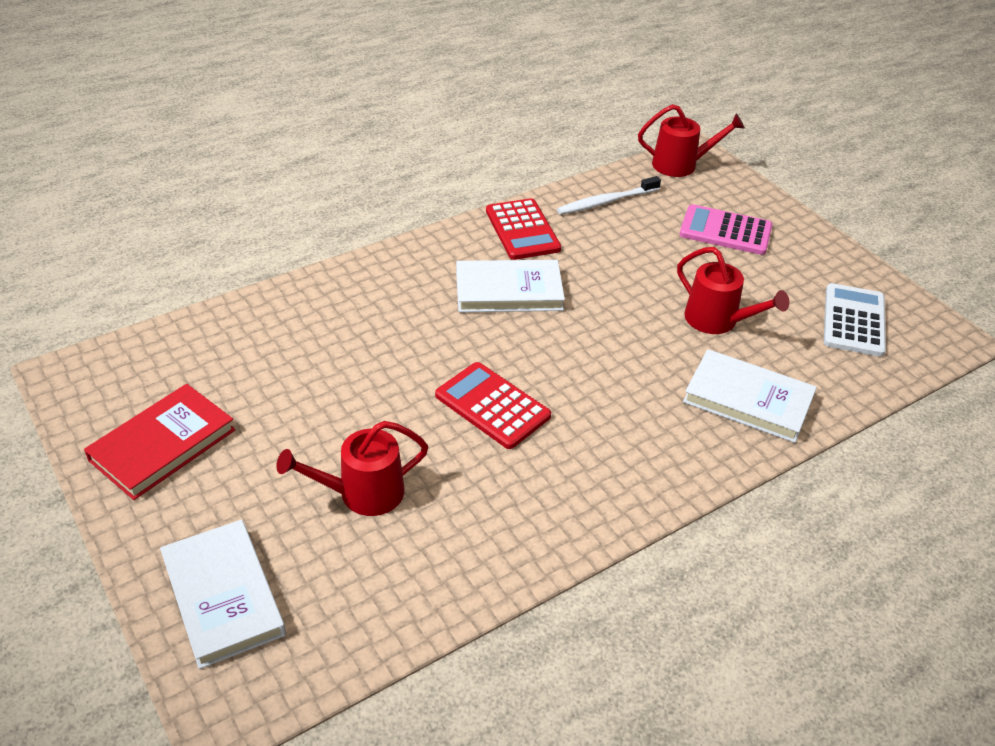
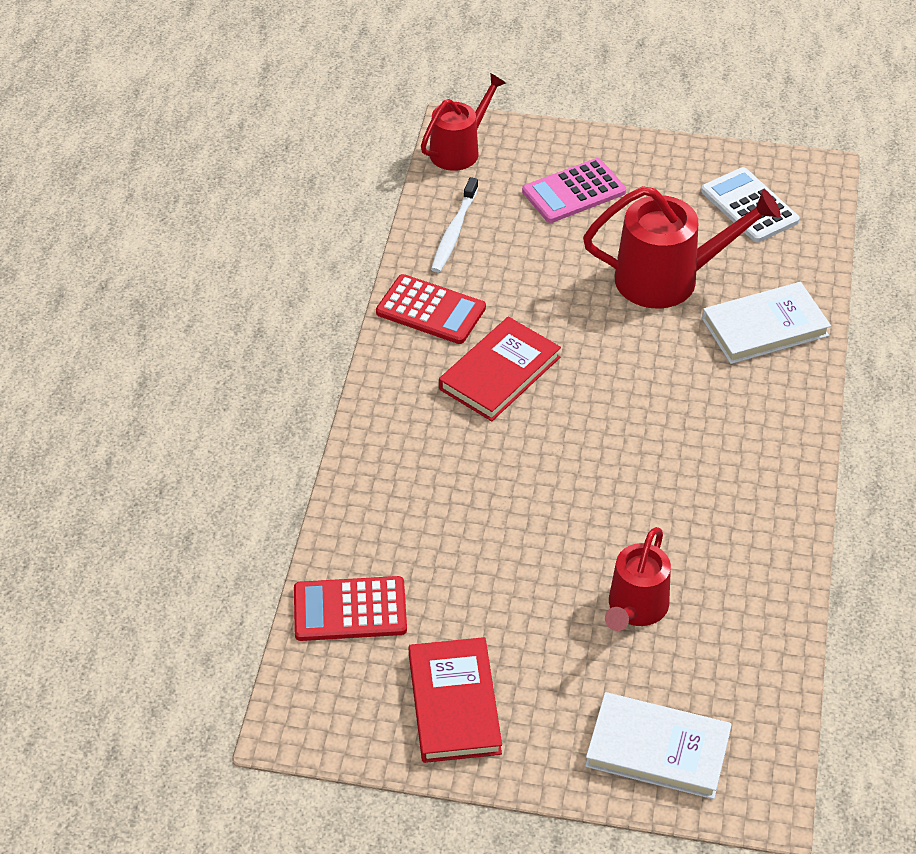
camera: 45 degrees left, 5 degrees up
red calculator [435,362,551,449] -> red calculator moved to [294,576,407,641]
white book [456,260,565,312] -> red book [439,317,561,421]
red watering can [677,247,789,334] -> red watering can [583,186,781,309], size x1.54

